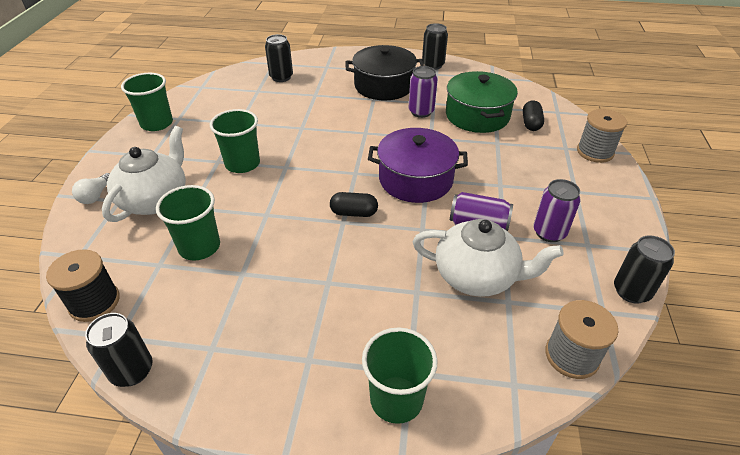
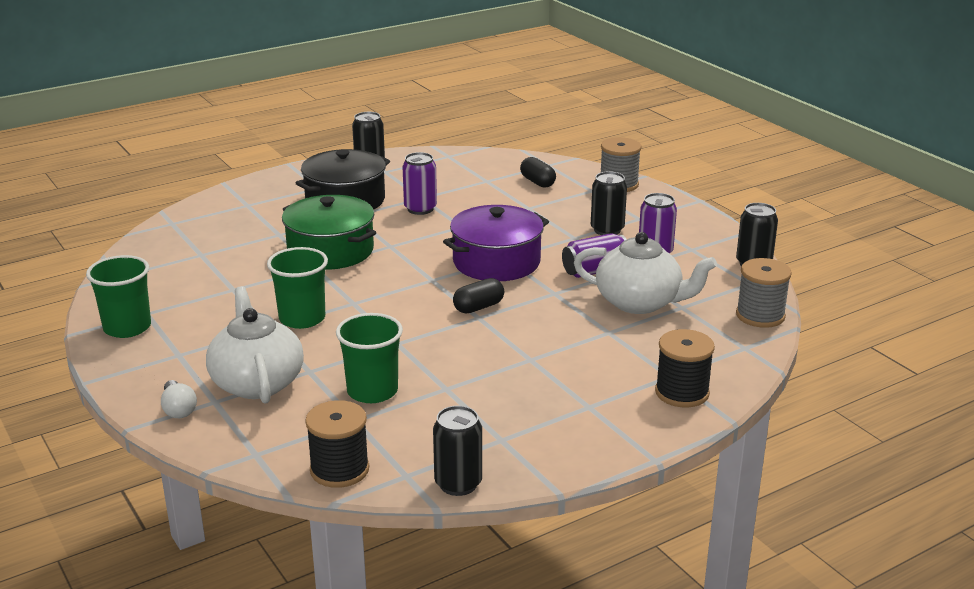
camera: 40 degrees left, 15 degrees down
black can [265,34,293,82] -> black can moved to [591,171,627,235]
green cup [362,327,438,424] -> black spool [655,329,715,408]
white teapot [413,219,564,297] -> white teapot turned 45 degrees clockwise [574,232,717,314]
green pot [446,71,518,133] -> green pot moved to [282,195,376,270]

